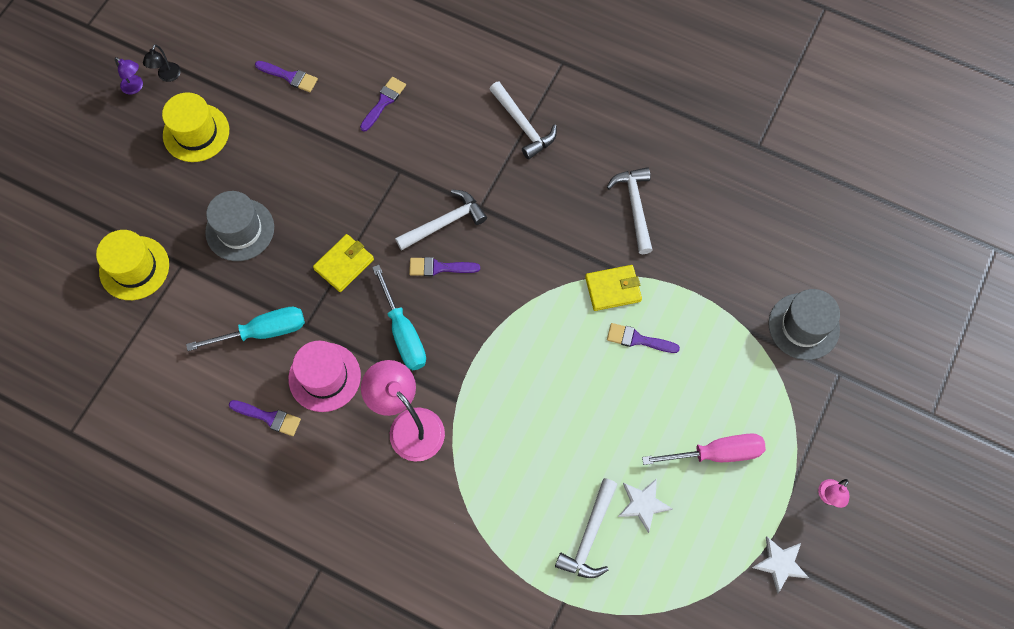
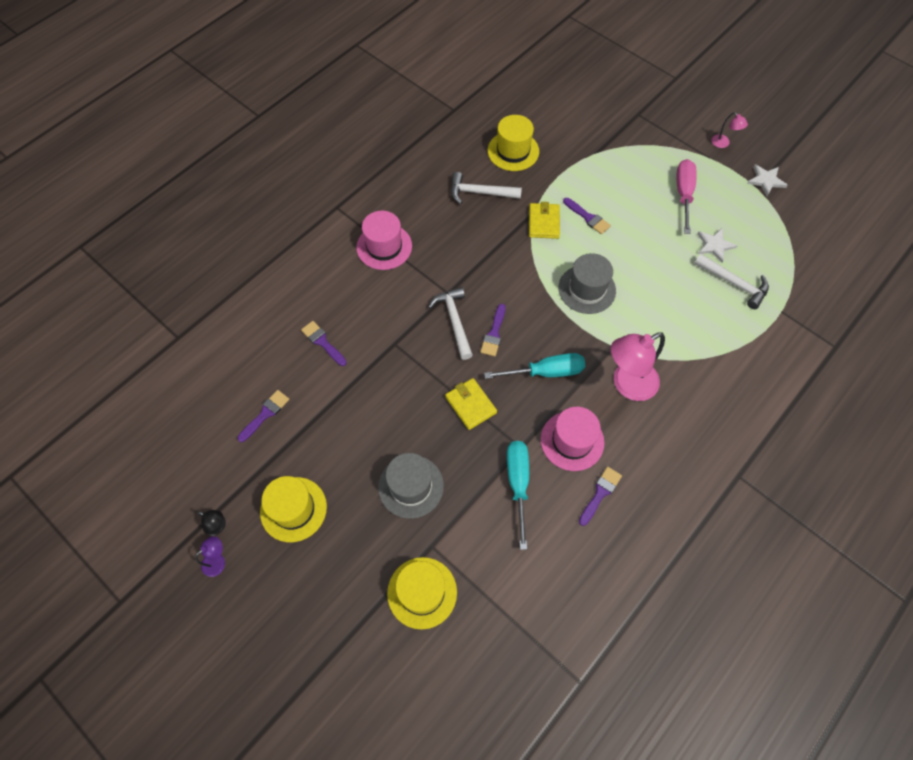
camera: 75 degrees left, 5 degrees down
white hammer [489,82,557,159] -> pink hat [356,211,412,270]
purple brush [607,323,680,353] -> purple brush turned 75 degrees counterclockwise [563,198,611,234]
grey hat [768,289,840,360] -> grey hat moved to [559,253,616,314]
none -> yellow hat [488,115,539,171]

